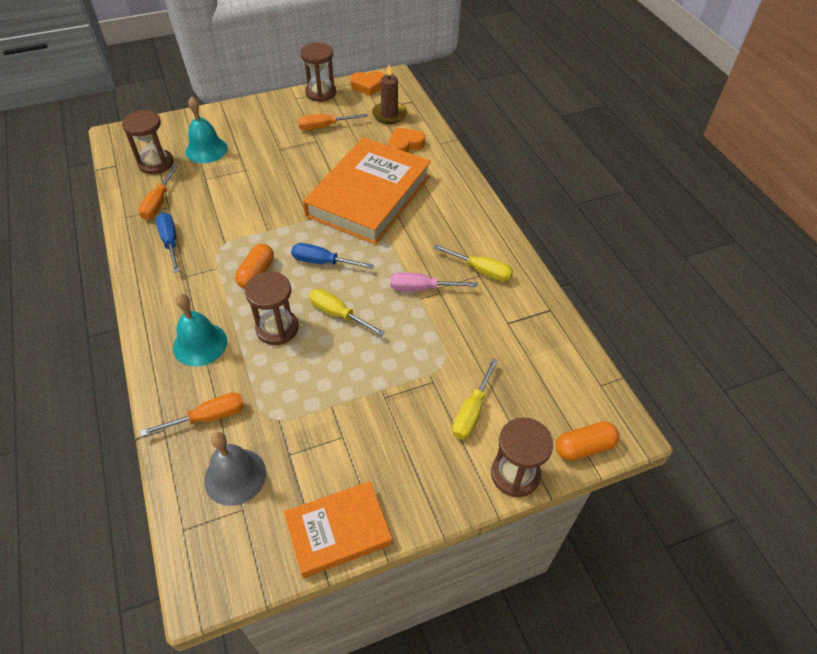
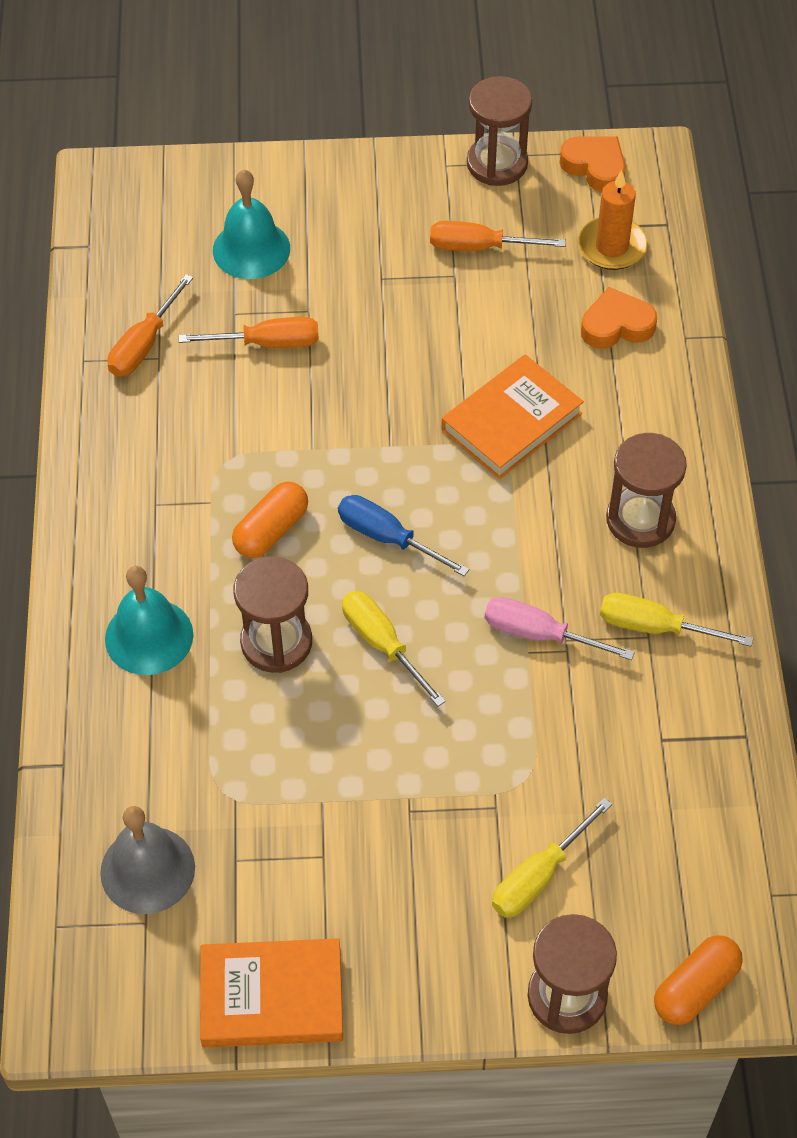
camera: 20 degrees right, 5 degrees up
brown hourglass [122,110,174,174] -> brown hourglass moved to [606,433,687,548]
orange screwdriver [140,393,244,436] -> orange screwdriver moved to [179,317,319,348]
blue screwdriver [156,213,180,273] -> none
orange book [303,137,431,245] -> orange book [441,354,584,479], size x0.56
orange heart [350,71,385,96] -> orange heart turned 150 degrees counterclockwise [560,136,626,192]
brown candle [372,65,407,124] -> orange candle [578,170,648,270]
yellow screwdriver [433,244,513,282] -> yellow screwdriver turned 150 degrees clockwise [600,593,753,646]
orange capsule [556,422,619,461] -> orange capsule turned 45 degrees counterclockwise [654,935,743,1025]

